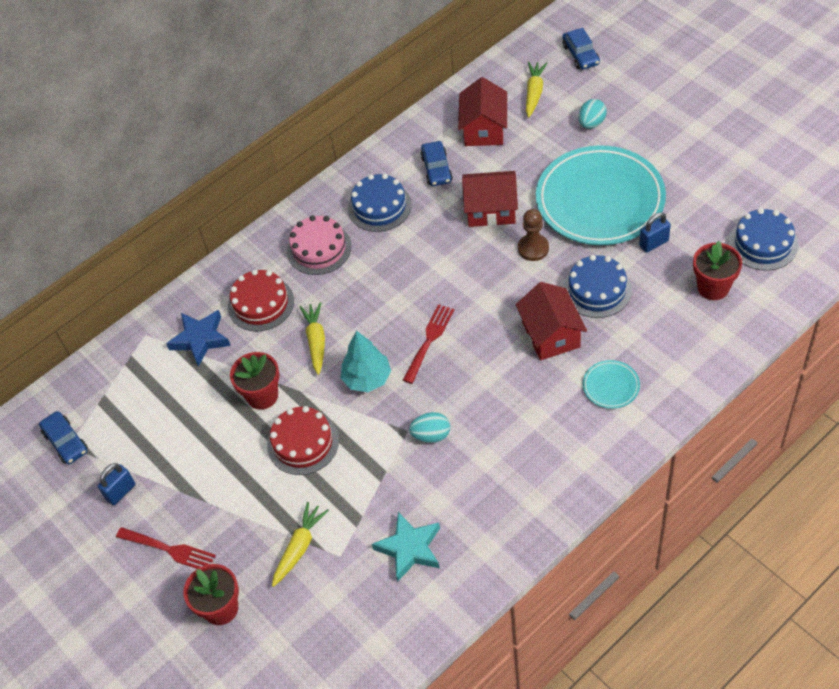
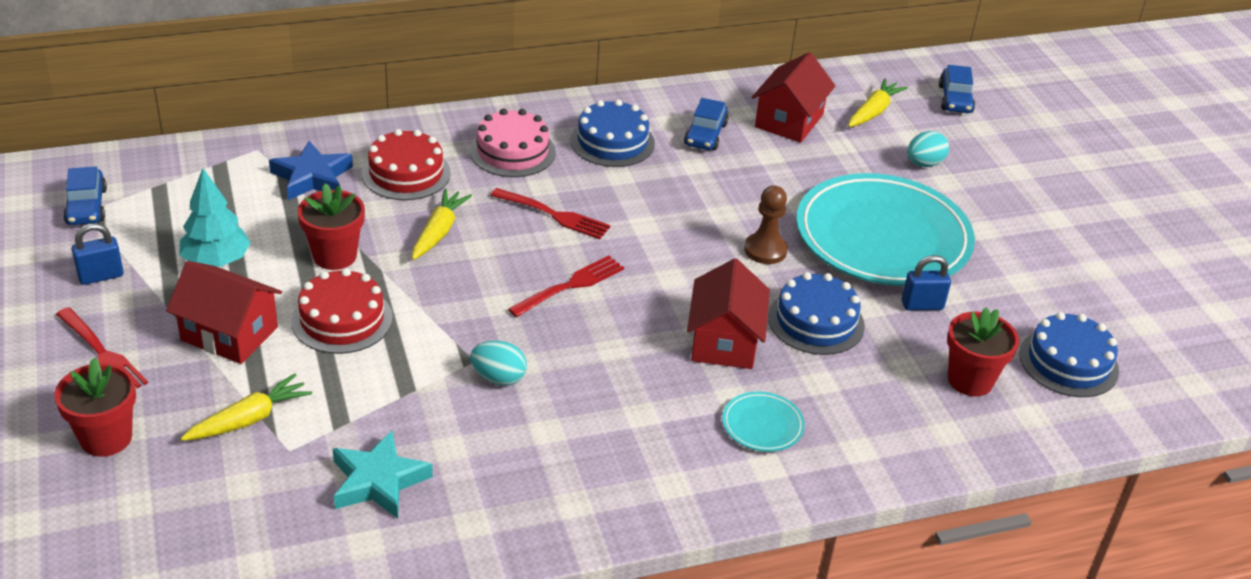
camera: 15 degrees right, 15 degrees down
turquoise tree [340,331,391,392] -> turquoise tree moved to [179,168,251,267]
red house [462,171,518,227] -> red house moved to [166,261,282,364]
none -> red fork [491,188,611,239]

